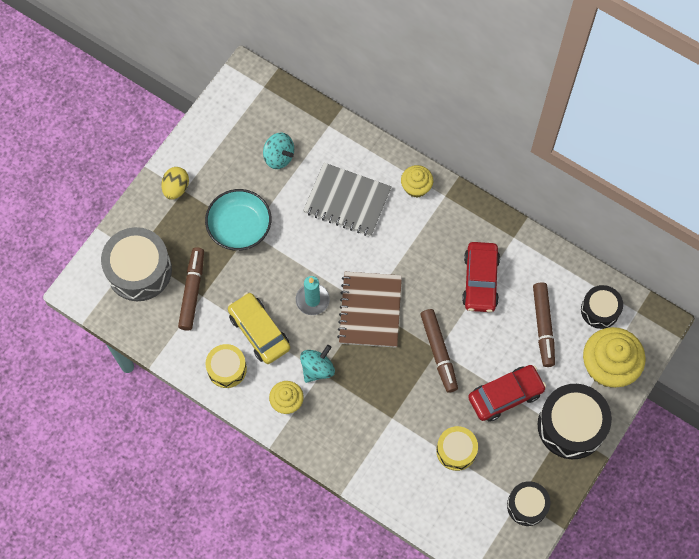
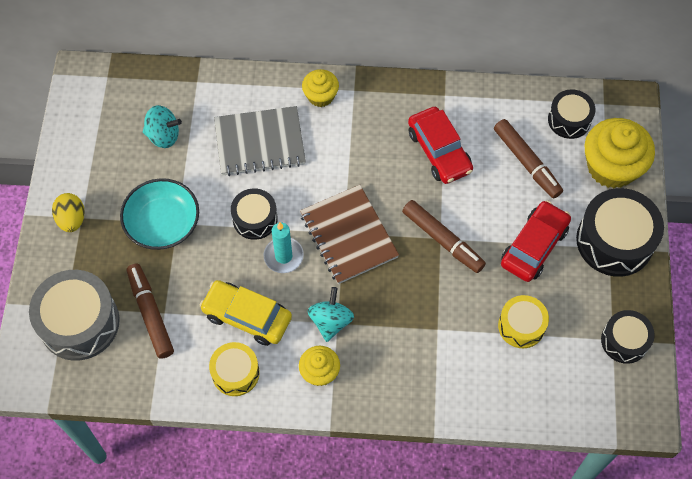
camera: 30 degrees left, 5 degrees down
none -> black drum [231,188,278,240]

